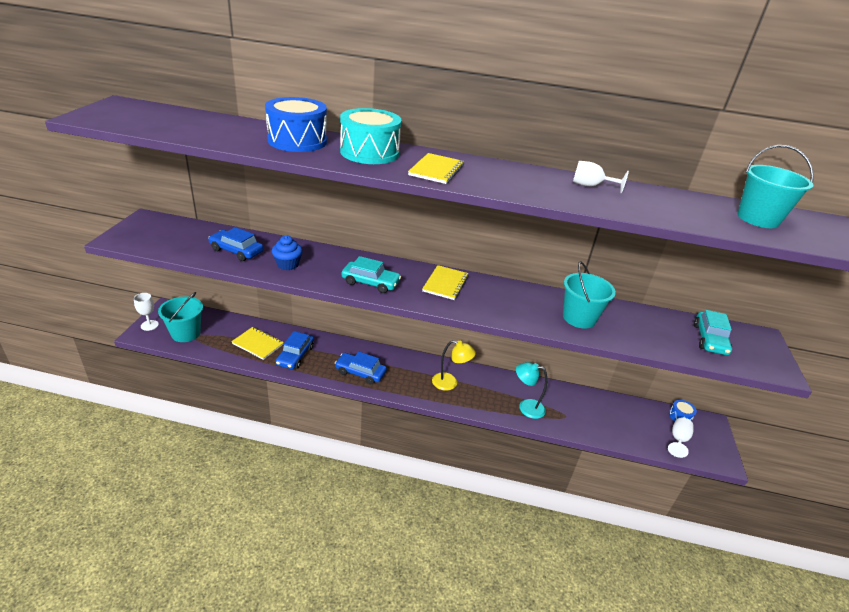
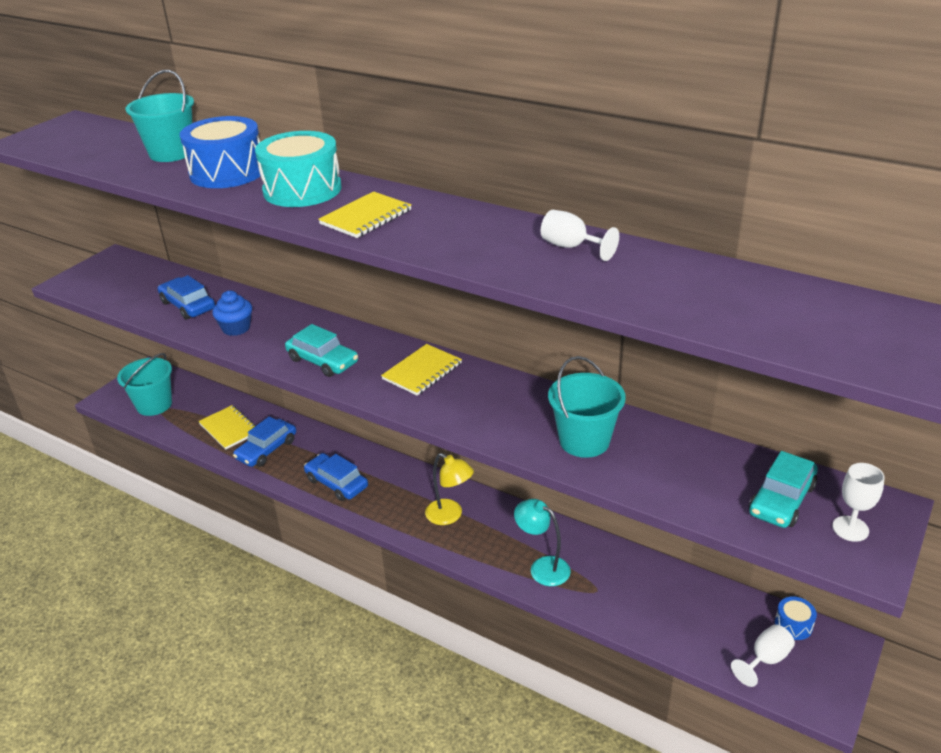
camera: 25 degrees right, 0 degrees up
white goblet [134,293,159,331] -> white goblet moved to [832,463,885,542]
turquoise bucket [737,145,814,228] -> turquoise bucket moved to [125,70,194,162]

